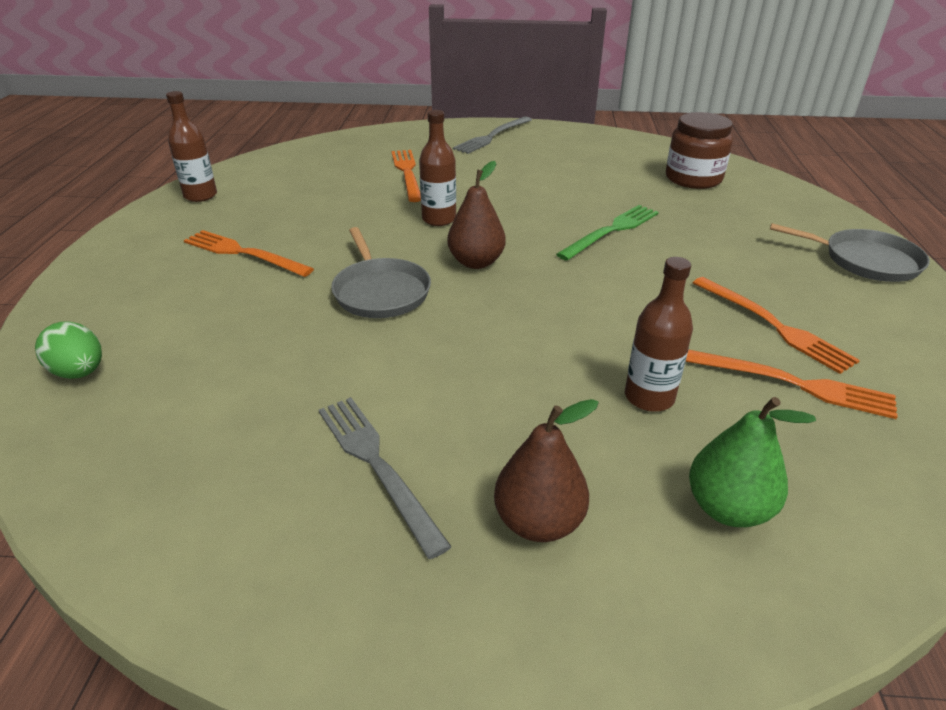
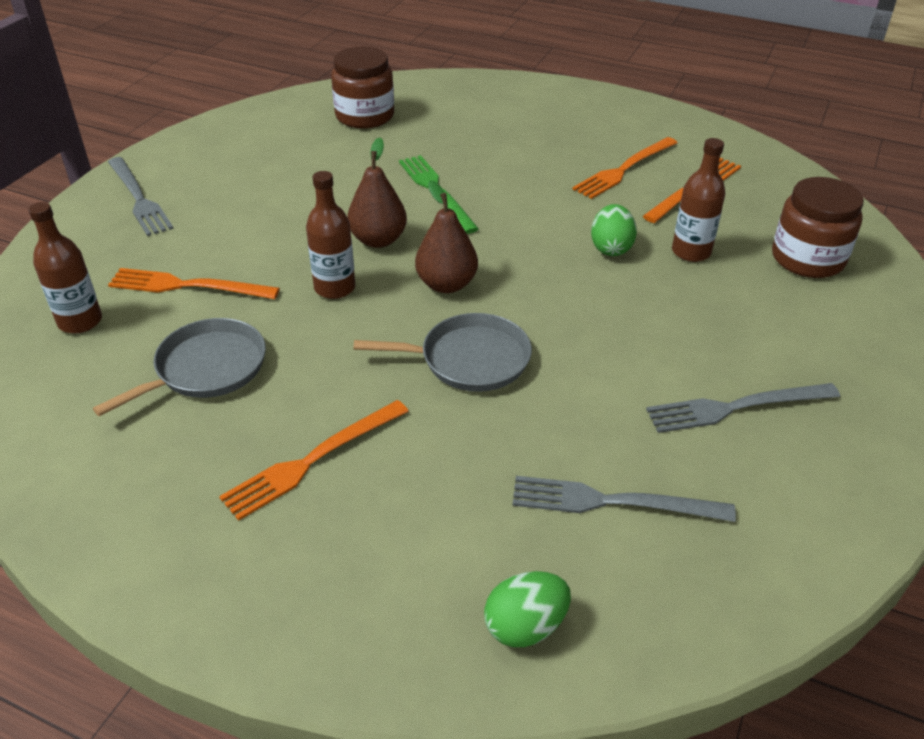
camera: 70 degrees left, 5 degrees up
brown bottle [166,91,217,202] -> brown bottle moved to [28,202,102,333]
brown pear [494,399,599,542] -> brown pear moved to [347,138,407,248]
green pear [689,397,816,527] -> brown jar [772,177,864,278]
orange fork [693,277,860,374] -> orange fork turned 150 degrees clockwise [572,137,677,199]
grey pan [770,223,930,282] -> grey pan moved to [93,318,266,416]
none -> grey fork [512,476,736,522]
none -> green egg [591,204,637,256]

